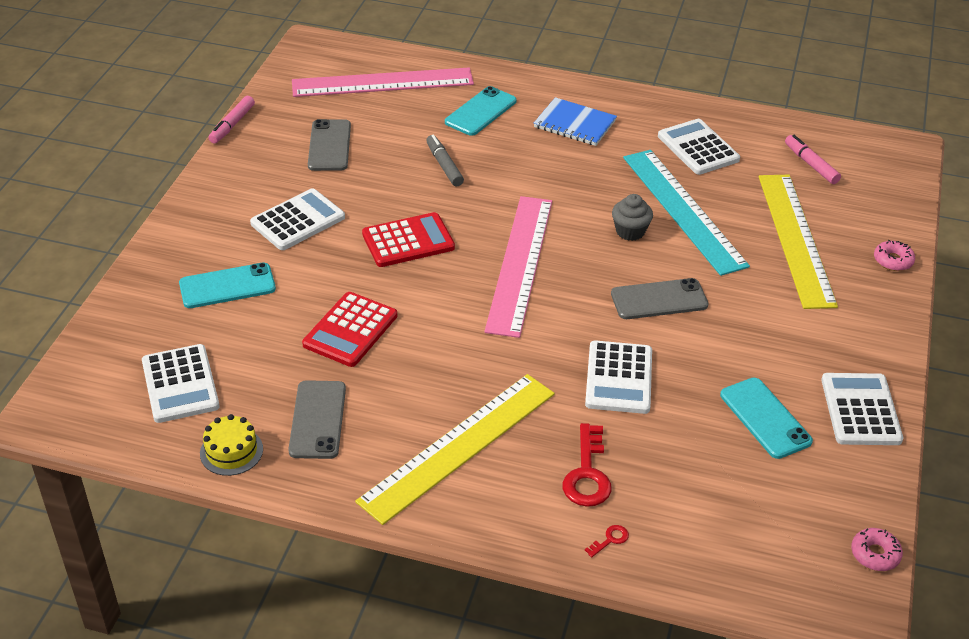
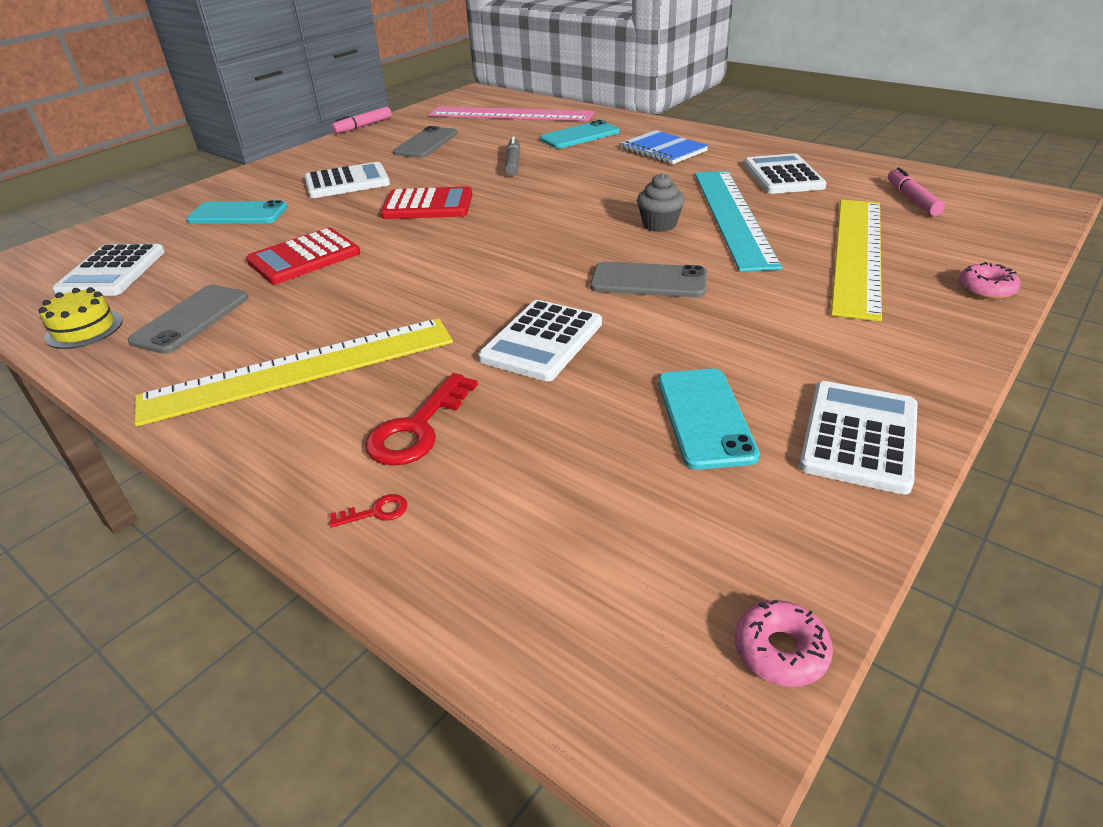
camera: 25 degrees right, 5 degrees down
pink ruler [484,196,552,338] -> none

